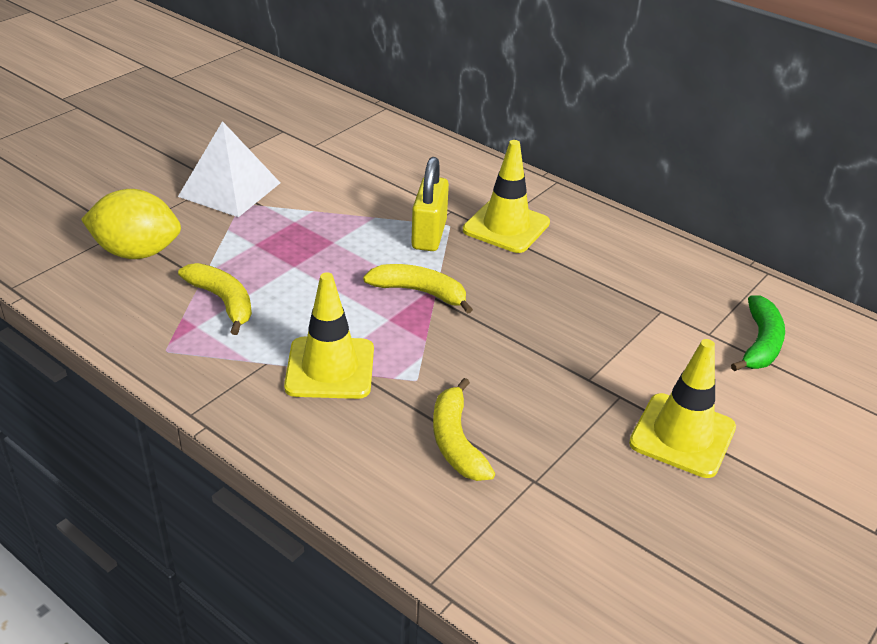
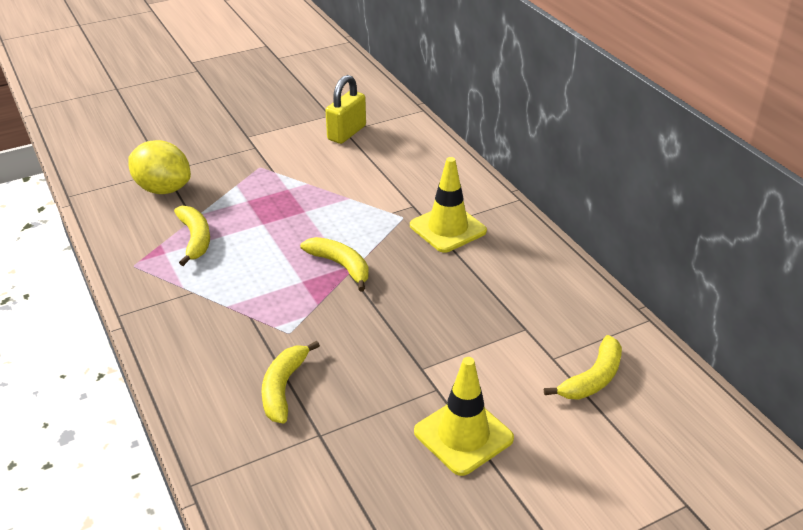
camera: 25 degrees right, 0 degrees up
white pyramid [178,121,280,217] -> none
yellow traffic cone [284,272,374,399] -> none
yellow padlock [411,157,449,251] -> yellow padlock moved to [325,75,366,144]
green banana [731,295,785,371] -> yellow banana [544,335,622,400]

